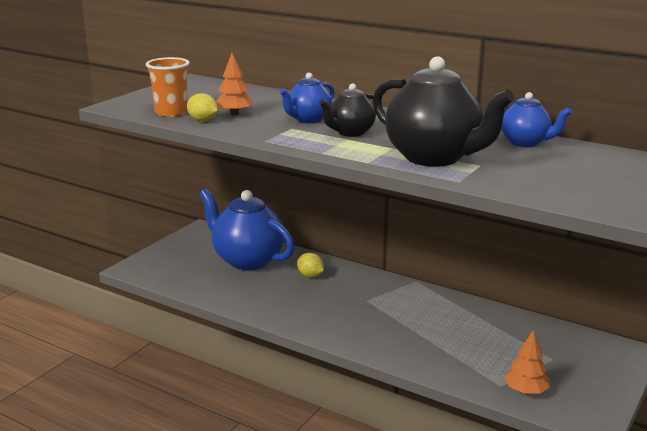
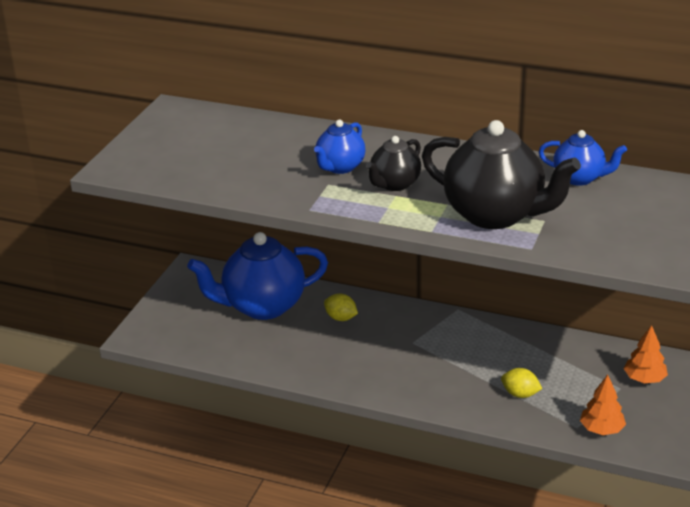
camera: 10 degrees left, 10 degrees up
orange cup [146,57,190,117] -> none
yellow lemon [187,93,218,121] -> yellow lemon moved to [501,368,542,398]
blue teapot [200,189,295,270] -> blue teapot turned 45 degrees counterclockwise [187,232,328,320]
orange tree [216,53,254,115] -> orange tree moved to [624,325,668,383]

